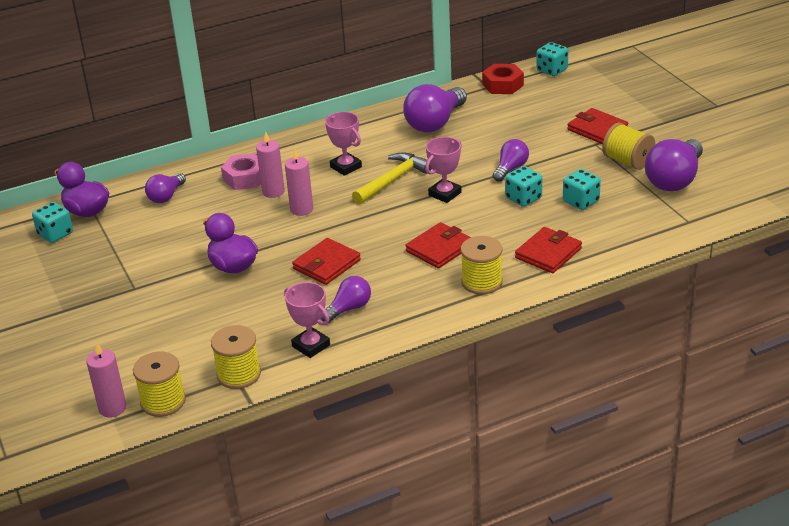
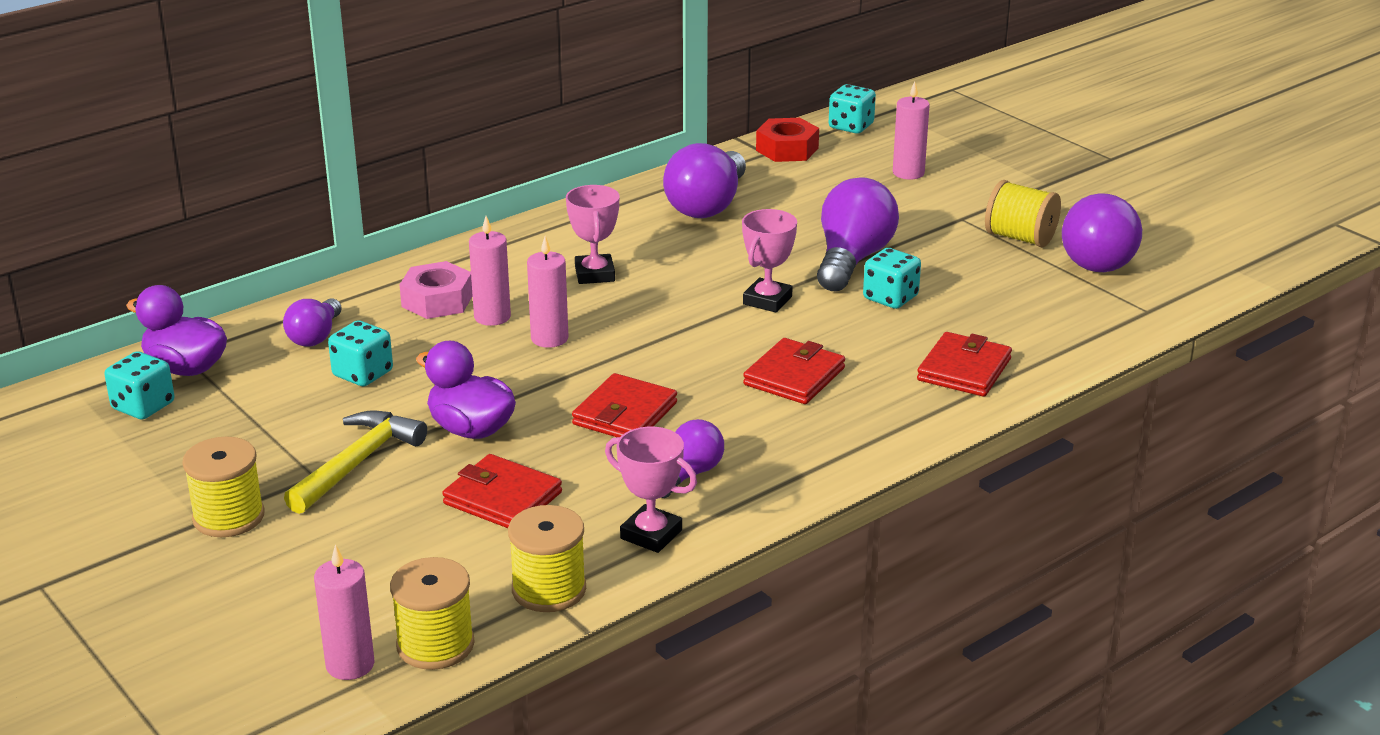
camera: 15 degrees left, 5 degrees down
pink trophy [325,112,362,176] -> pink trophy turned 45 degrees clockwise [566,185,619,284]
yellow hammer [352,152,432,204] -> yellow hammer moved to [284,410,427,514]
yellow spool [460,236,503,294] -> yellow spool moved to [182,436,265,537]
purple light bulb [493,139,529,182] -> purple light bulb [817,177,899,291], size x1.75
turquoise dice [563,169,601,210] -> turquoise dice moved to [328,320,393,386]
red wallet [567,108,628,144] -> red wallet moved to [442,454,562,528]
none -> pink candle [893,81,930,180]

